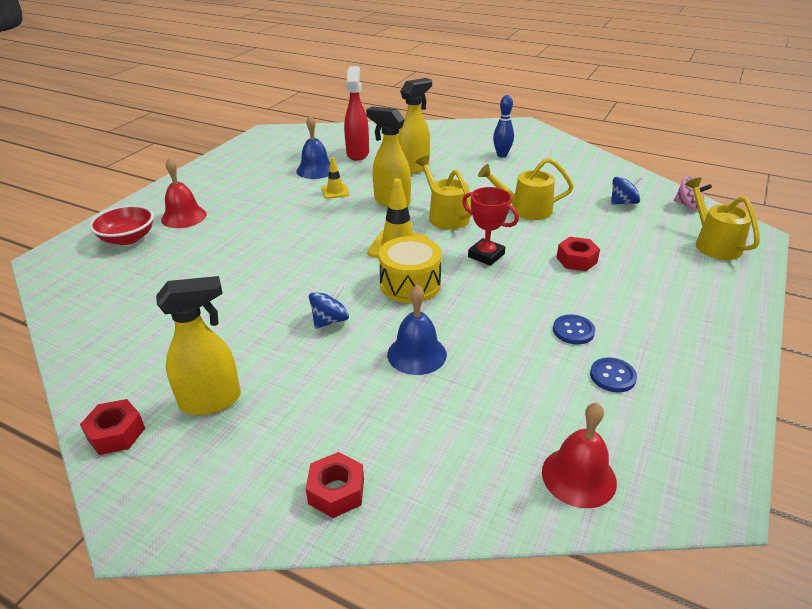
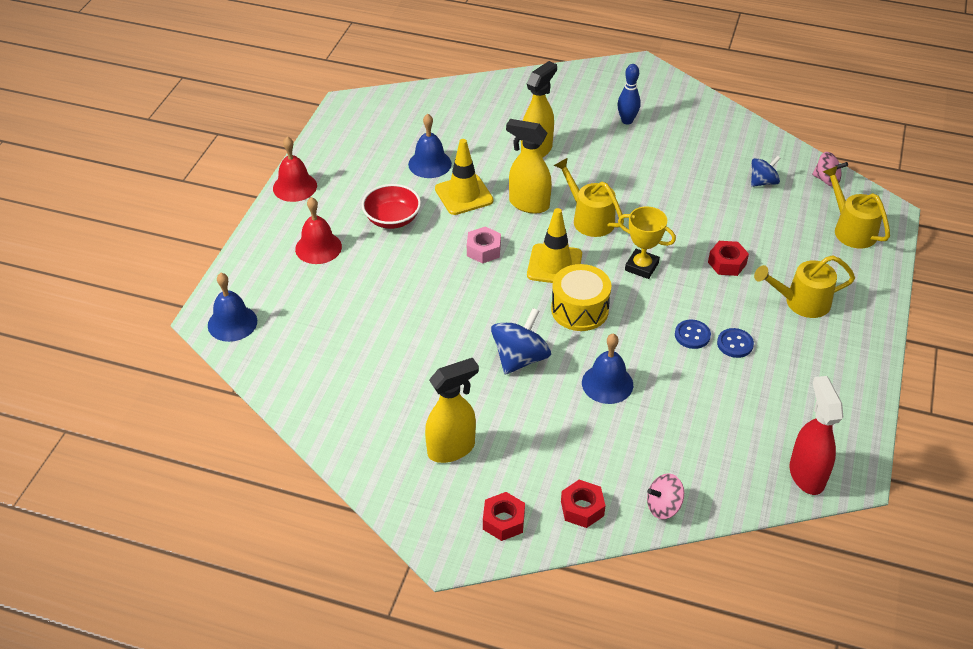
camera: 10 degrees left, 10 degrees up
red nut [80,399,145,455] -> red nut moved to [483,492,525,541]
red bowl [89,205,154,245] -> red bowl moved to [362,184,421,229]
blue spinning top [309,285,349,329] -> blue spinning top [491,308,551,375], size x1.58
yellow traffic cone [322,157,349,199] -> yellow traffic cone [435,139,493,215], size x1.76
red spray bottle [344,66,369,161] -> red spray bottle moved to [789,376,843,495]
red trophy [462,187,519,266] -> yellow trophy [618,206,676,279]
yellow watering can [478,158,573,220] -> yellow watering can moved to [754,255,855,318]
red bell [542,402,617,508] -> red bell moved to [273,137,317,202]
blue button [590,358,637,393] -> blue button moved to [675,320,711,349]
none -> blue bell [208,273,257,342]
none -> pink nut [467,226,501,264]
none -> pink spinning top [647,473,684,519]

